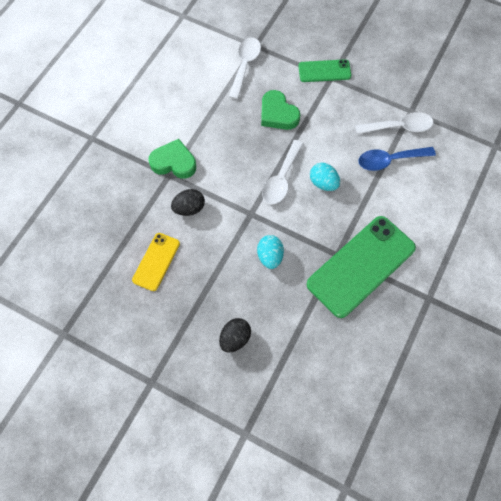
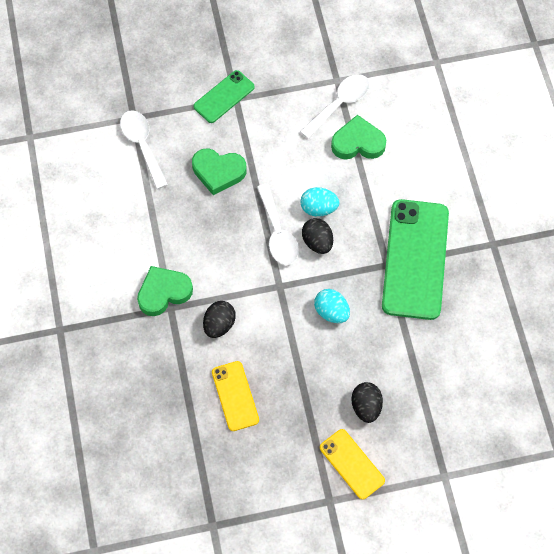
camera: 40 degrees left, 0 degrees up
blue spoon [359,147,436,171] -> green heart [331,115,386,160]
none -> black egg [302,218,333,254]
none -> yellow phone [320,429,385,500]

